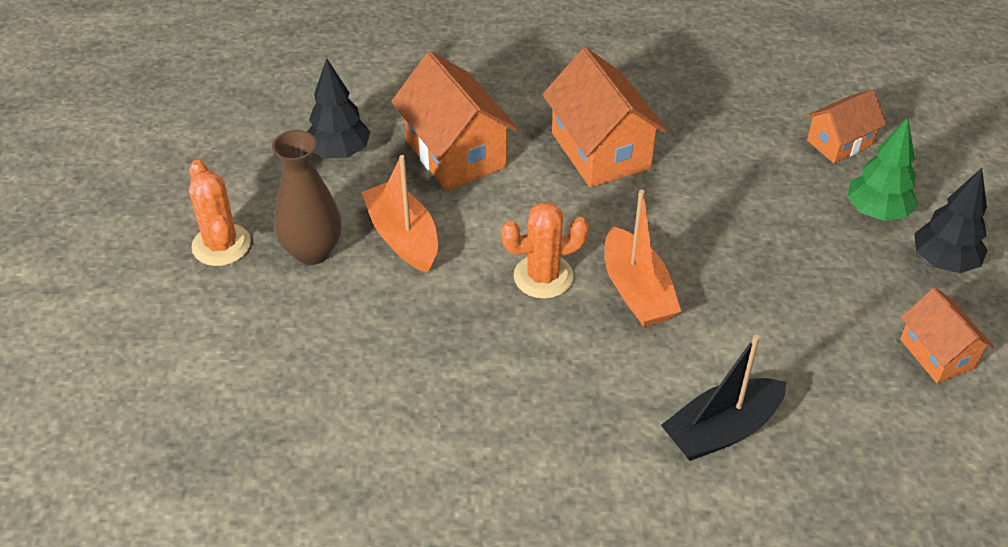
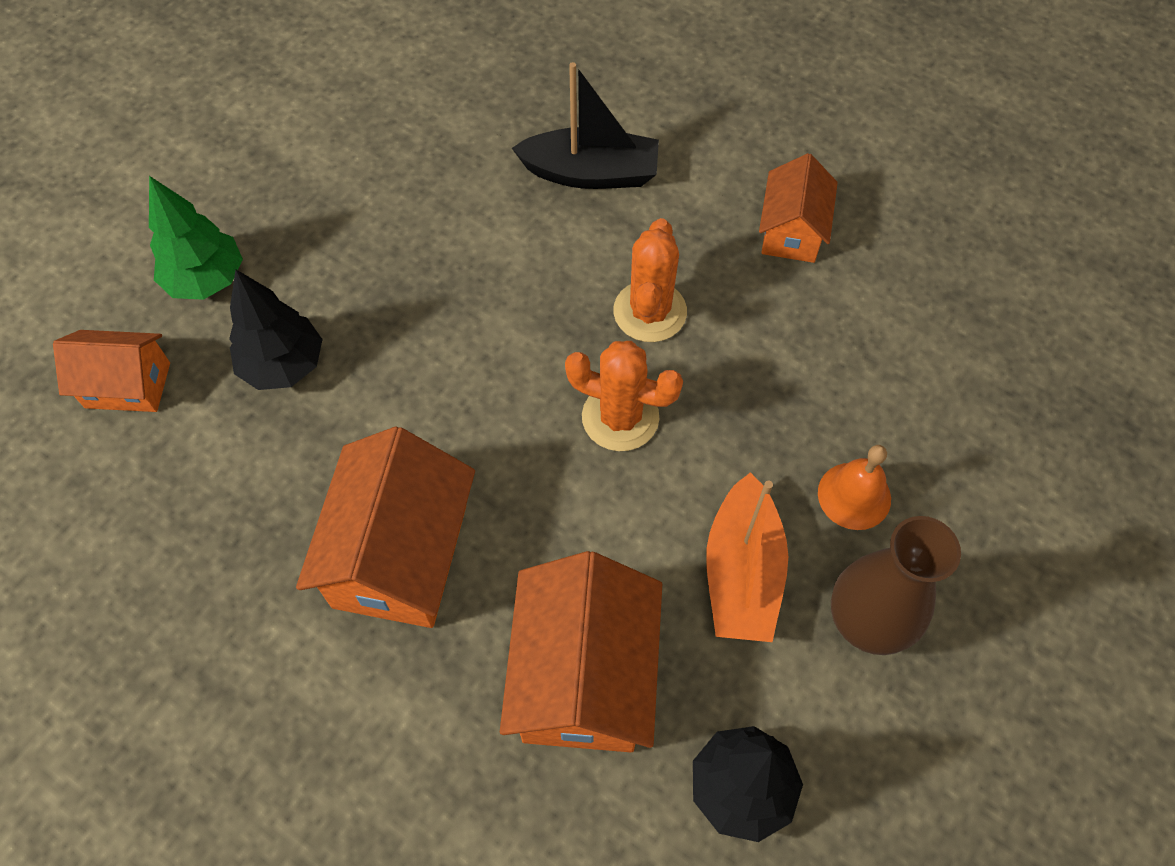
camera: 145 degrees left, 15 degrees up
orange cactus [189,160,251,266] -> orange cactus moved to [613,218,687,342]
orange boat [605,189,681,327] -> none
orange house [900,288,994,383] -> orange house moved to [759,153,838,263]
black tree [914,168,988,273] -> black tree moved to [229,270,323,390]
none -> orange bell [818,445,891,530]

